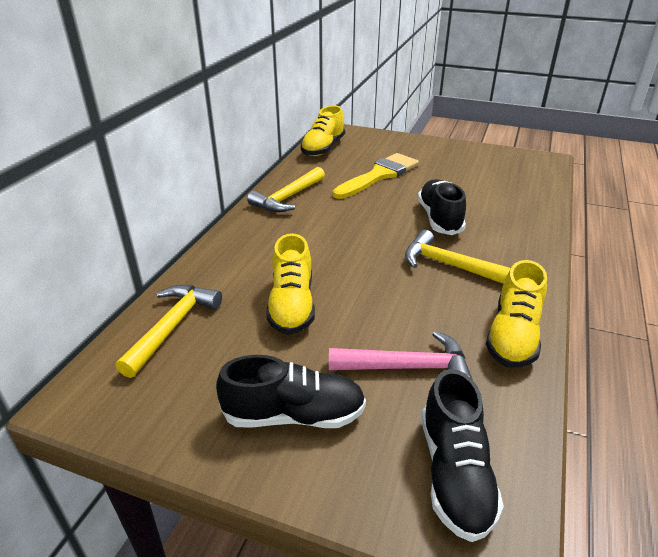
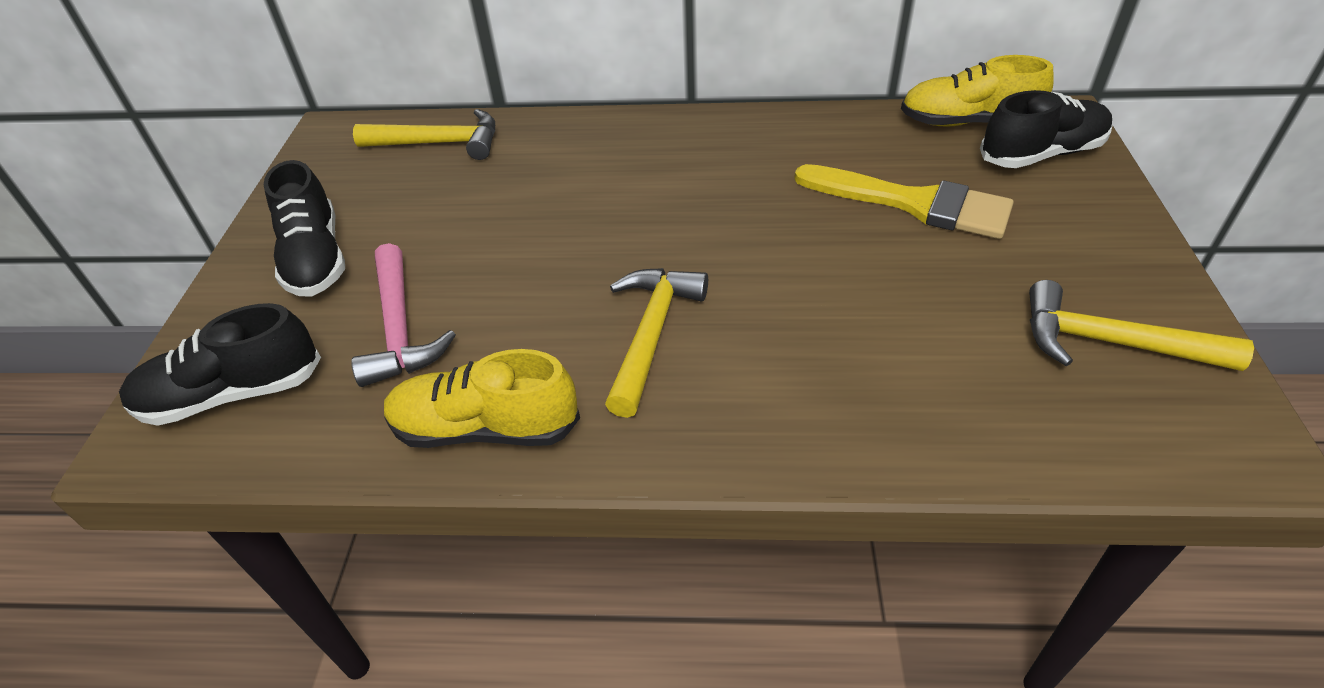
camera: 75 degrees right, 10 degrees up
yellow hammer [247,167,325,212] -> yellow hammer moved to [1029,280,1254,371]
yellow shoe [266,233,315,335] -> none
black shoe [418,179,466,235] -> black shoe moved to [980,90,1113,168]

